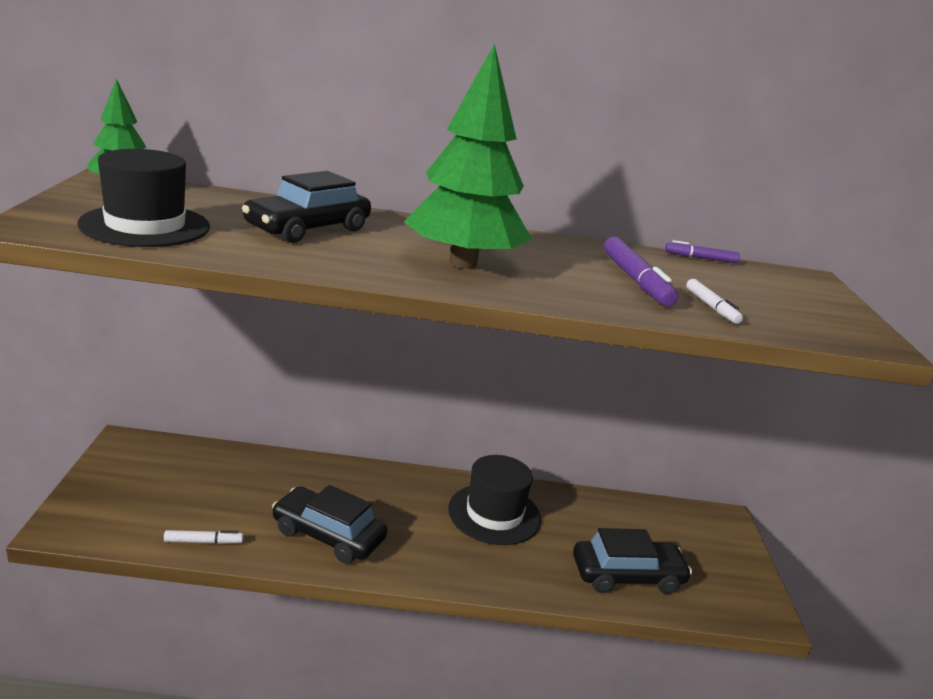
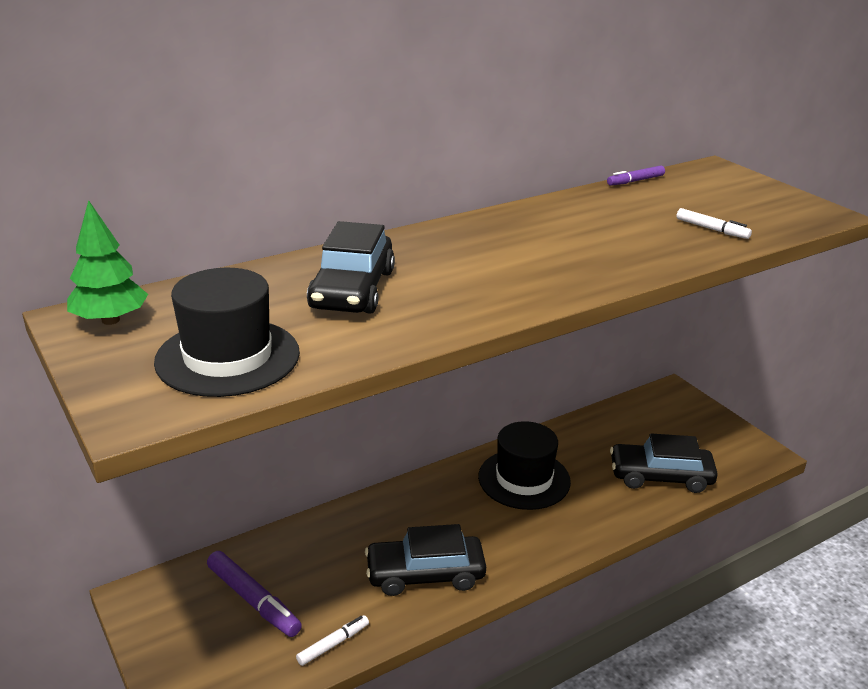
camera: 30 degrees left, 5 degrees up
green tree [404,44,532,269] -> none
black car [573,528,692,594] -> black car turned 135 degrees counterclockwise [610,433,718,493]
purple marker [604,237,679,307] -> purple marker moved to [207,551,302,637]

